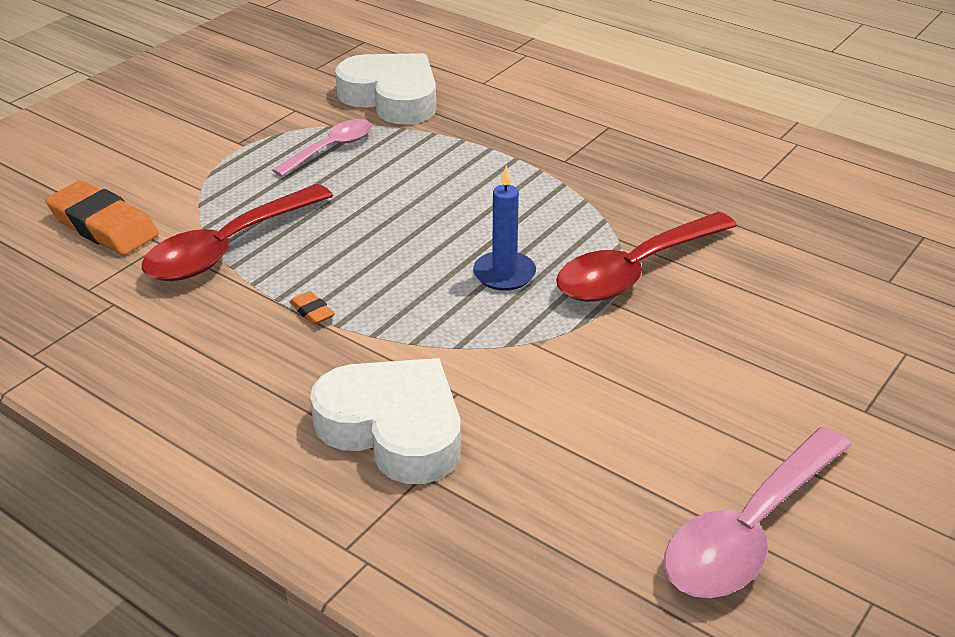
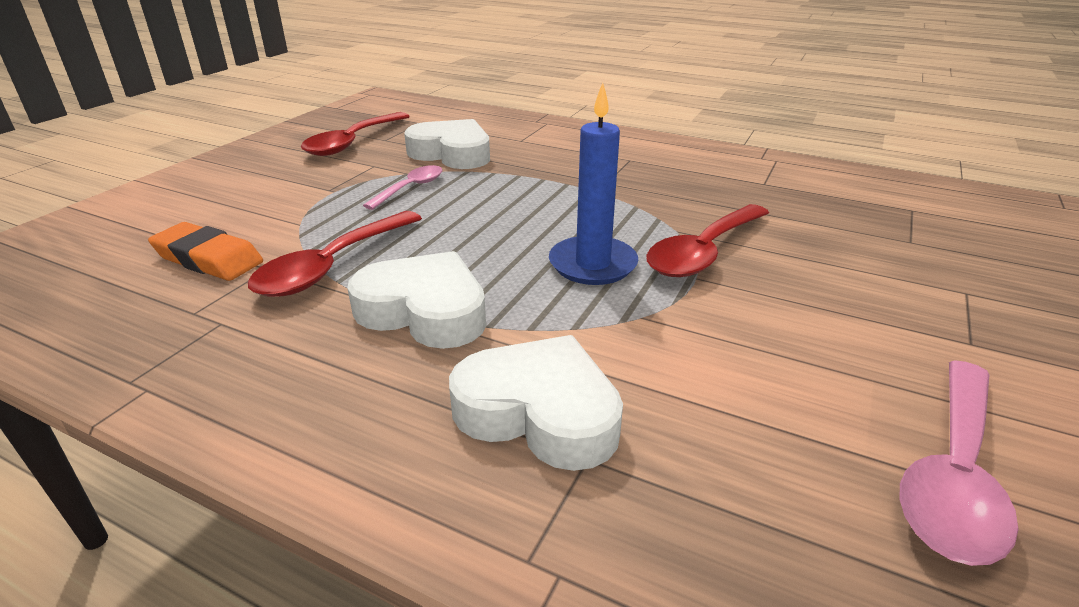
camera: 10 degrees left, 5 degrees down
orange eraser [290,291,335,325] -> white heart [347,251,486,349]
blue candle [473,166,536,291] -> blue candle [549,82,638,285], size x1.56
none -> red spoon [301,112,410,156]

